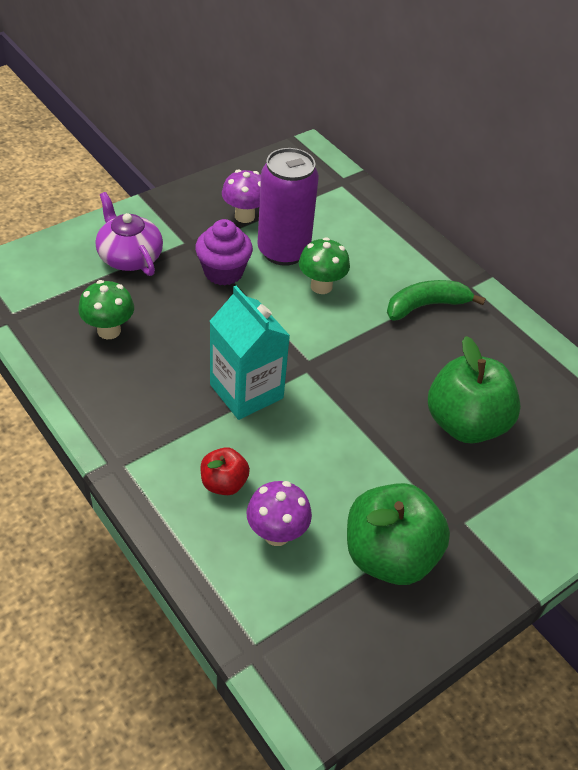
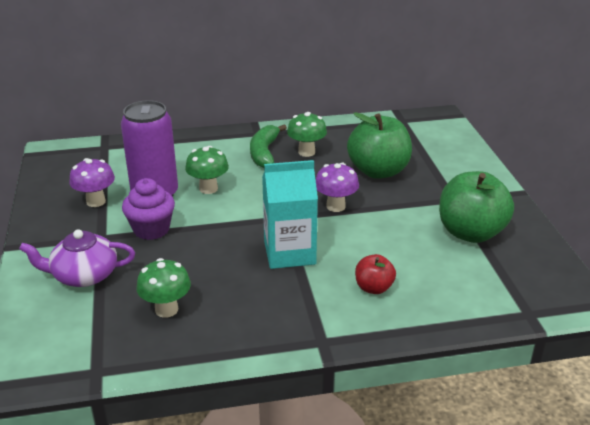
camera: 60 degrees left, 15 degrees down
purple mushroom [246,481,312,546] -> purple mushroom moved to [316,163,359,212]
none -> green mushroom [287,112,327,157]

